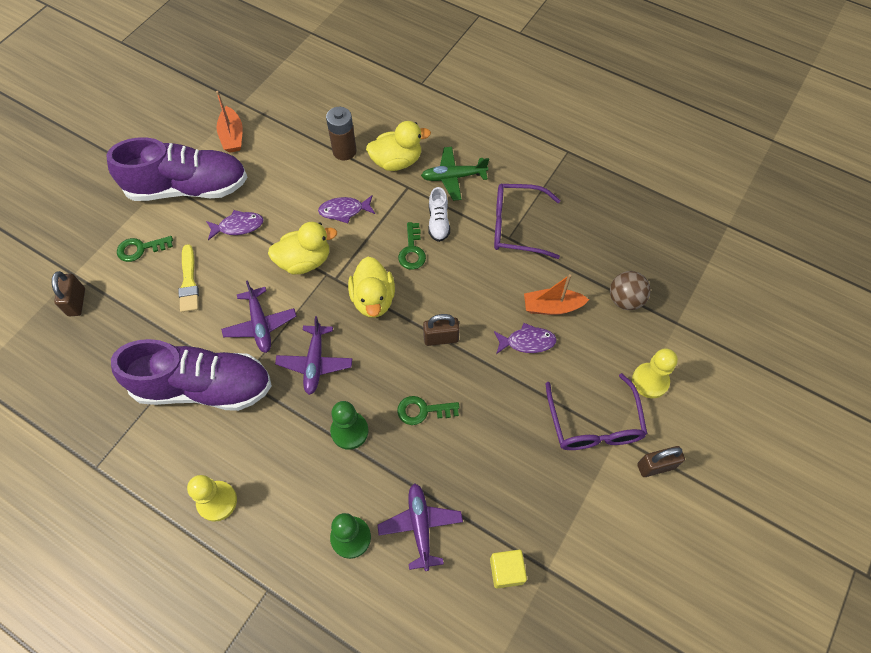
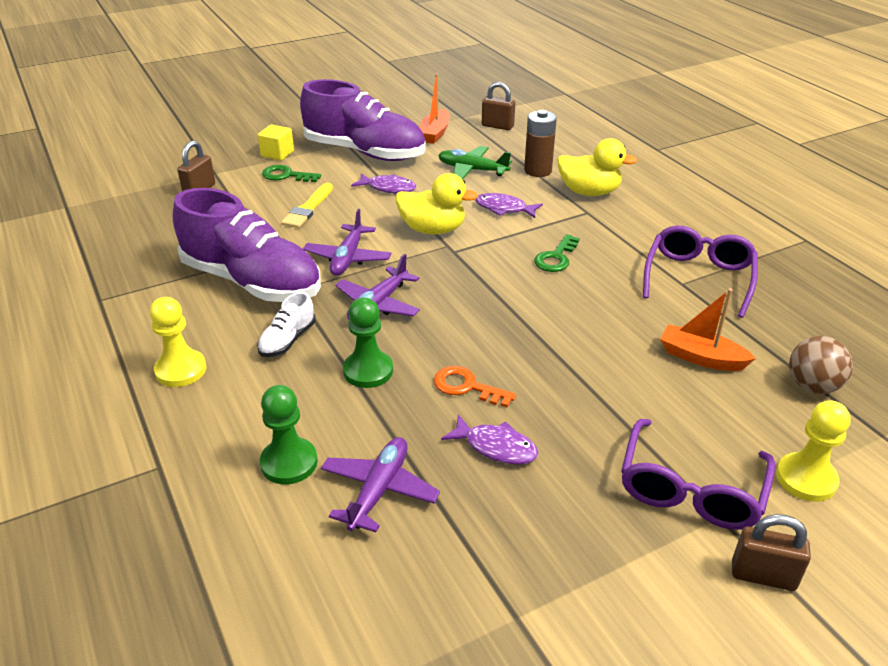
camera: 30 degrees right, 25 degrees down
yellow duck [348,257,395,318] -> none
green key [397,396,460,425] -> orange key [434,366,516,408]
green plane [421,147,489,201] -> green plane moved to [438,146,512,180]
brown padlock [423,314,460,346] -> brown padlock moved to [482,82,515,130]
white shoe [428,187,450,242] -> white shoe moved to [257,292,316,357]
yellow cube [490,550,527,588] -> yellow cube moved to [258,125,294,161]
purple glasses [494,184,560,259] -> purple glasses turned 75 degrees clockwise [643,225,758,318]
purple fish [494,323,557,354] -> purple fish moved to [441,414,539,465]

